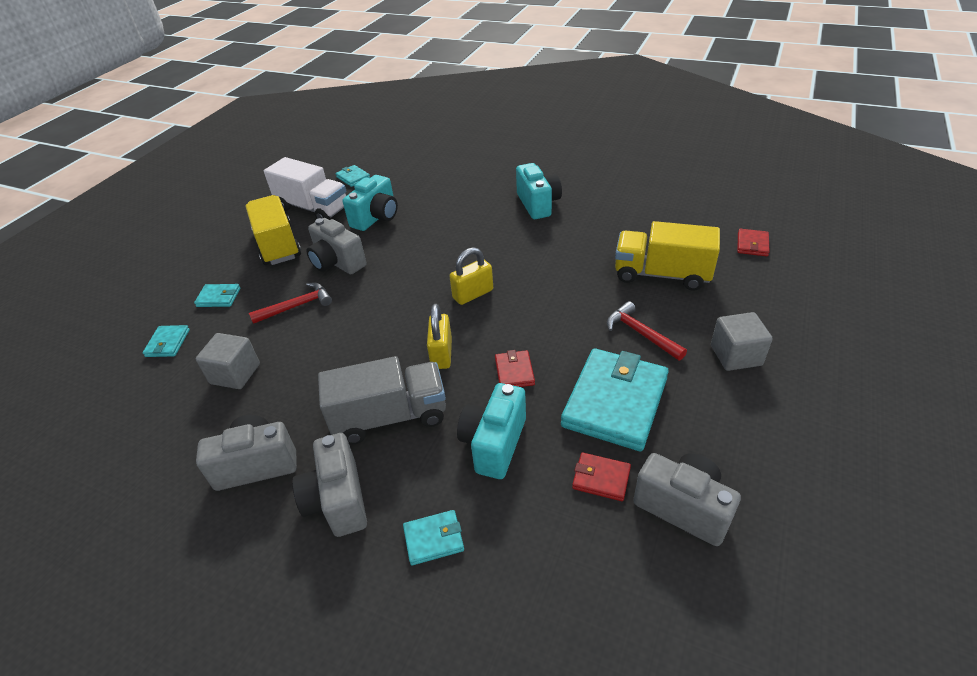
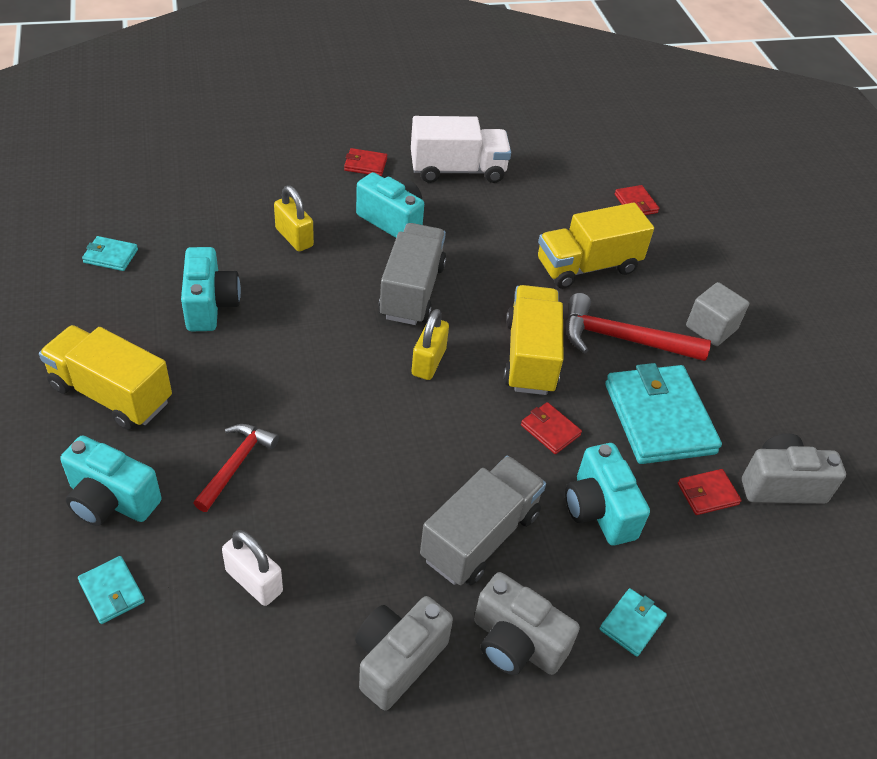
camera: 45 degrees left, 5 degrees up
turquoise wallet [194,284,240,307] -> turquoise camera [60,435,162,526]
grey cube [196,333,260,389] -> white padlock [222,530,283,606]
white truck [264,157,346,219] -> white truck moved to [411,116,511,183]
grey camera [306,218,366,274] -> none
yellow padlock [427,304,452,369] -> yellow padlock moved to [274,185,314,251]
red hammer [607,301,687,361] -> red hammer [566,293,711,361], size x1.55
none -> red wallet [344,148,387,176]
none -> grey truck [378,223,446,325]
none -> yellow truck [504,285,563,395]

